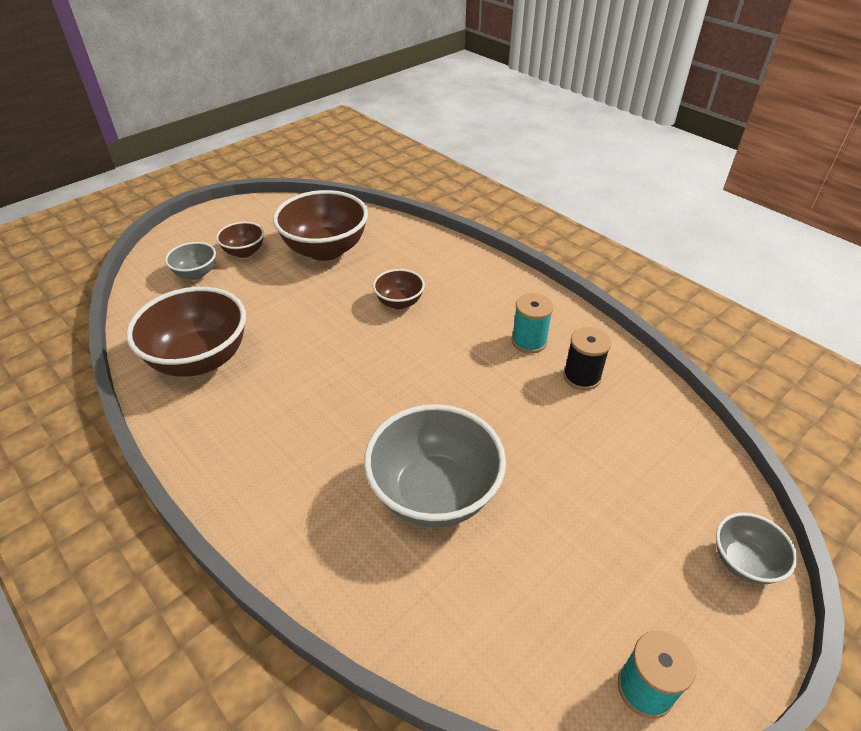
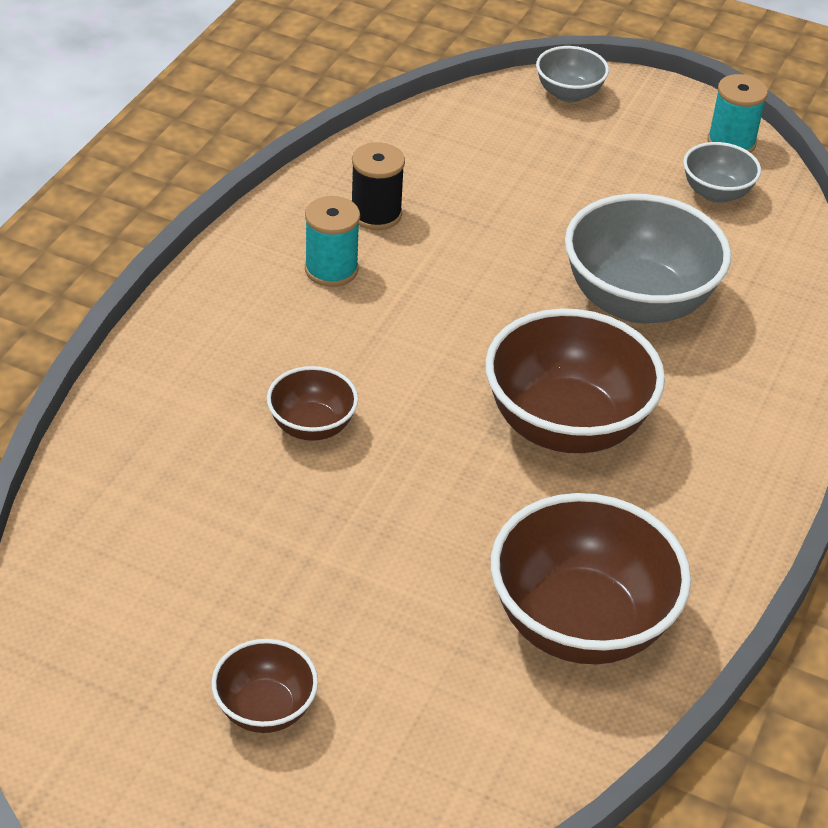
camera: 115 degrees left, 0 degrees up
grey bowl [165,242,216,280] -> grey bowl moved to [683,142,761,203]
brown bowl [273,190,368,261] -> brown bowl moved to [485,309,665,453]

